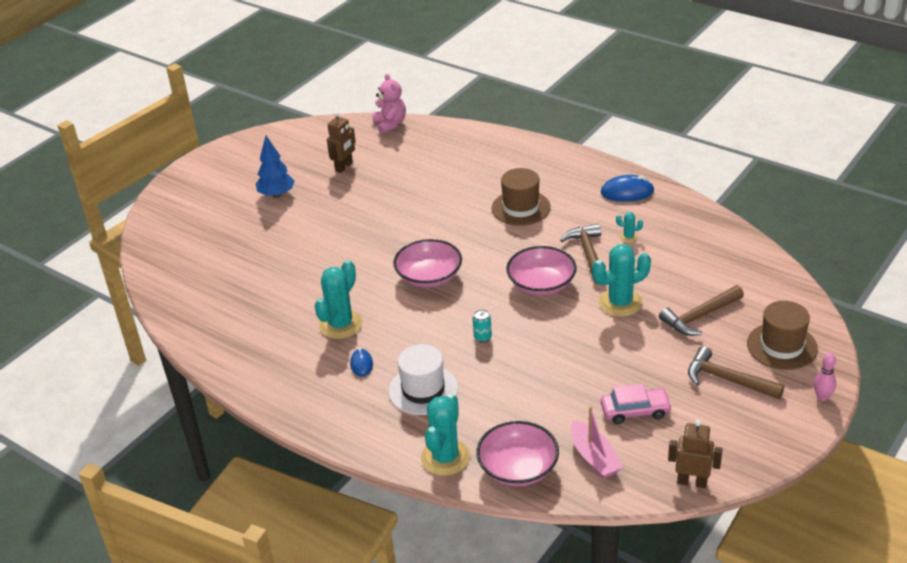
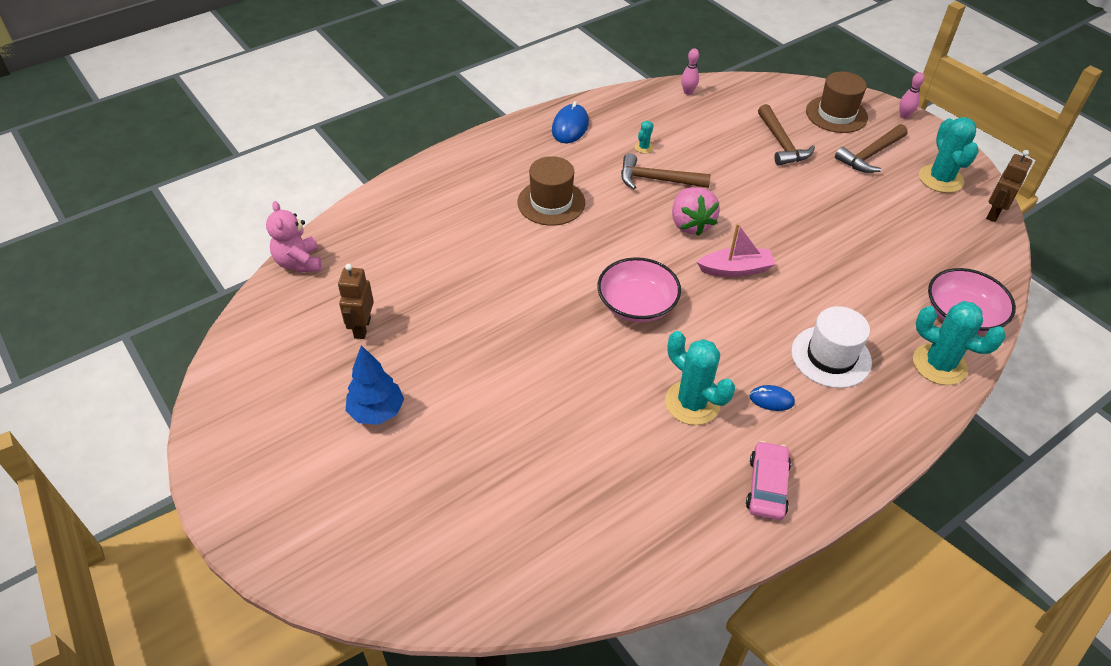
camera: 75 degrees left, 10 degrees up
brown robot [327,112,356,173] -> brown robot turned 135 degrees counterclockwise [338,264,374,339]
pink teddy bear [372,74,406,134] -> pink teddy bear turned 105 degrees counterclockwise [266,201,322,272]
turquoise can [473,309,492,343] -> none
pink bowl [506,246,577,296] -> pink strawberry [672,187,720,236]
pink boat [571,406,623,479] -> pink boat moved to [697,223,775,277]
turquoise cactus [592,244,651,317] -> turquoise cactus moved to [919,117,979,193]
pink car [601,384,672,424] -> pink car moved to [746,441,791,520]
none -> pink bowling pin [681,48,699,95]

